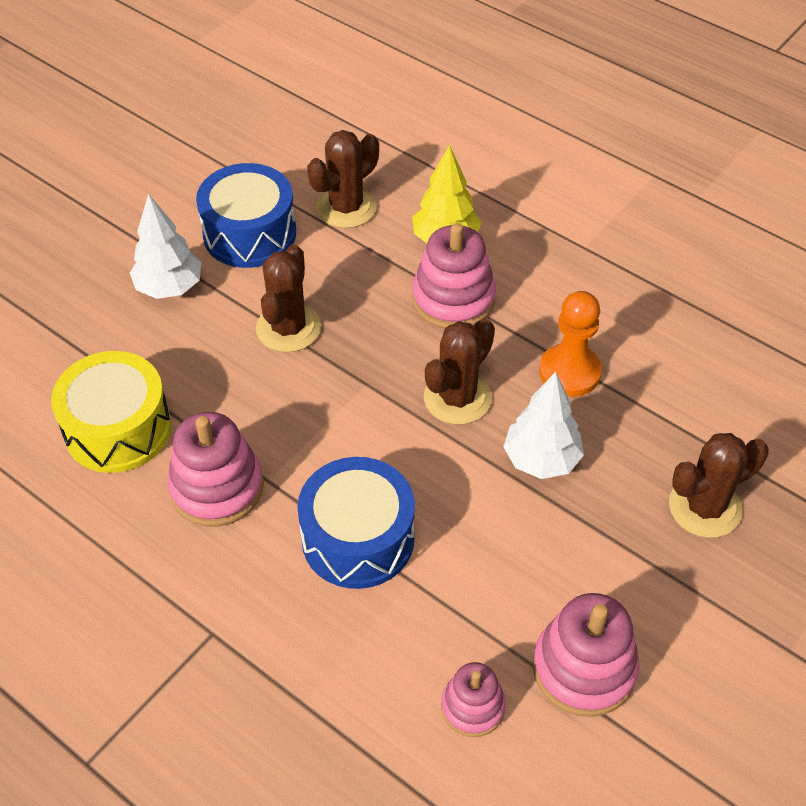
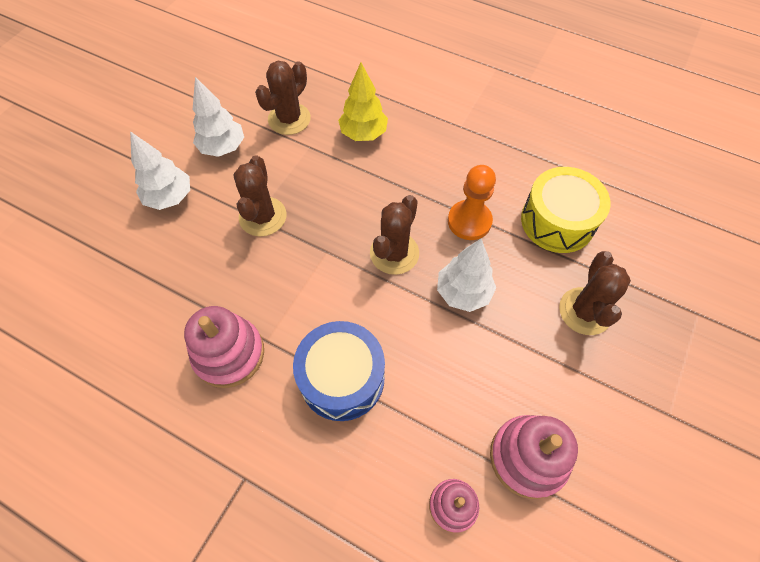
camera: 10 degrees left, 10 degrees up
yellow drum [51,351,171,473] -> yellow drum moved to [521,167,611,253]
blue drum [196,163,296,268] -> white tree [193,77,244,157]
pink stacking toy [412,223,496,329] -> none
brown cactus [669,433,769,538] -> brown cactus turned 45 degrees counterclockwise [559,251,631,335]

